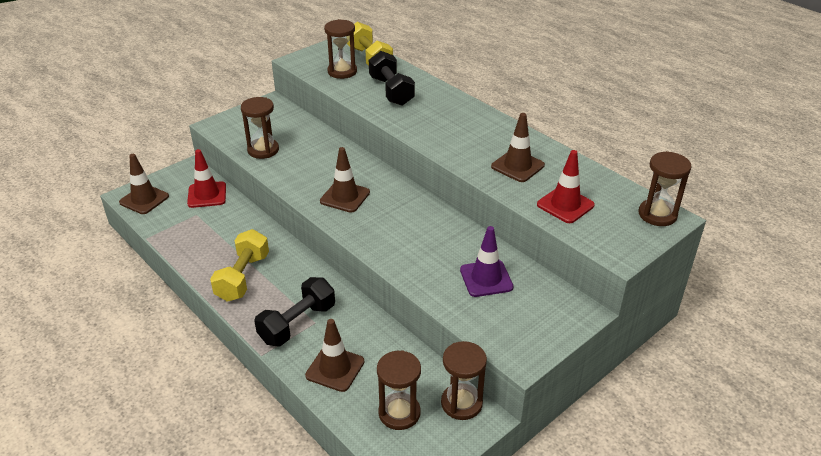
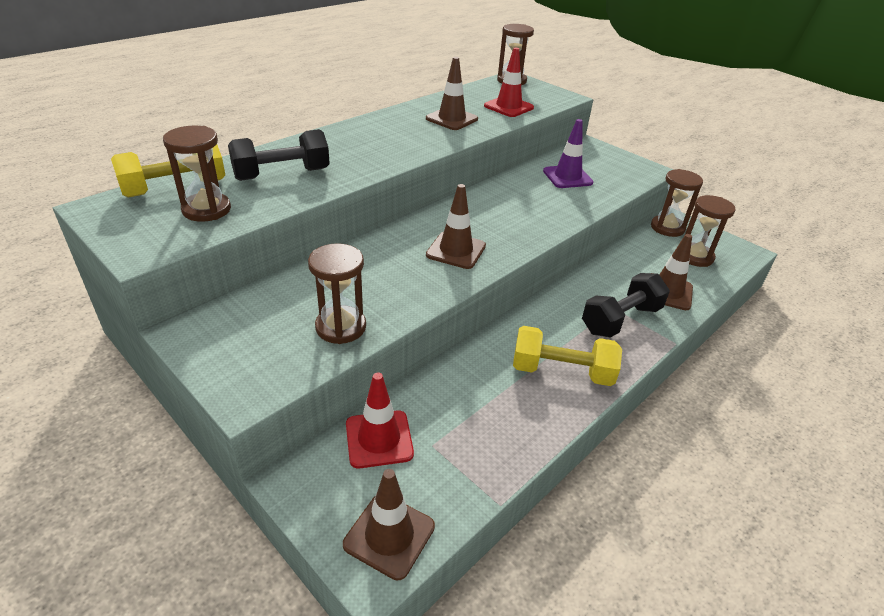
camera: 95 degrees left, 0 degrees up
black dumbbell [254,277,335,346] -> black dumbbell turned 75 degrees counterclockwise [582,273,670,338]

